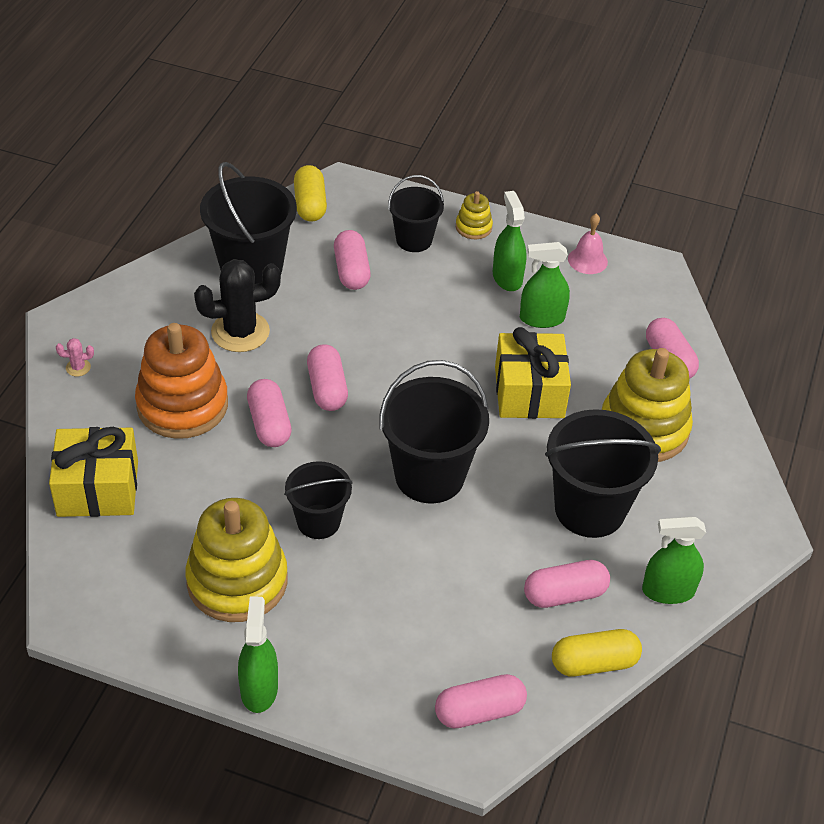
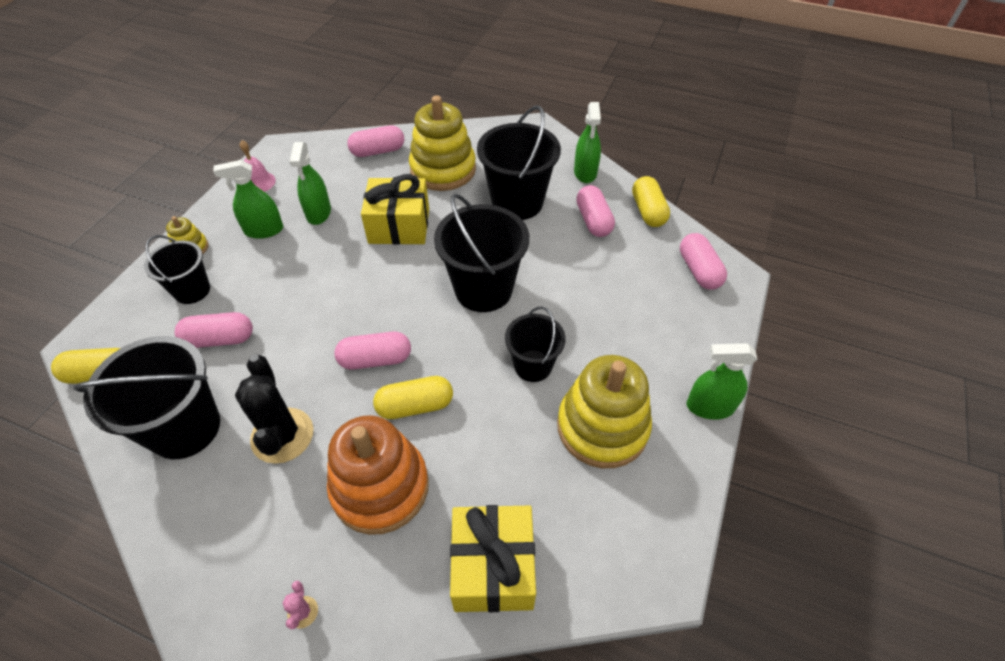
camera: 85 degrees left, 5 degrees up
pink capsule [247,379,292,447] -> yellow capsule [373,376,453,419]

